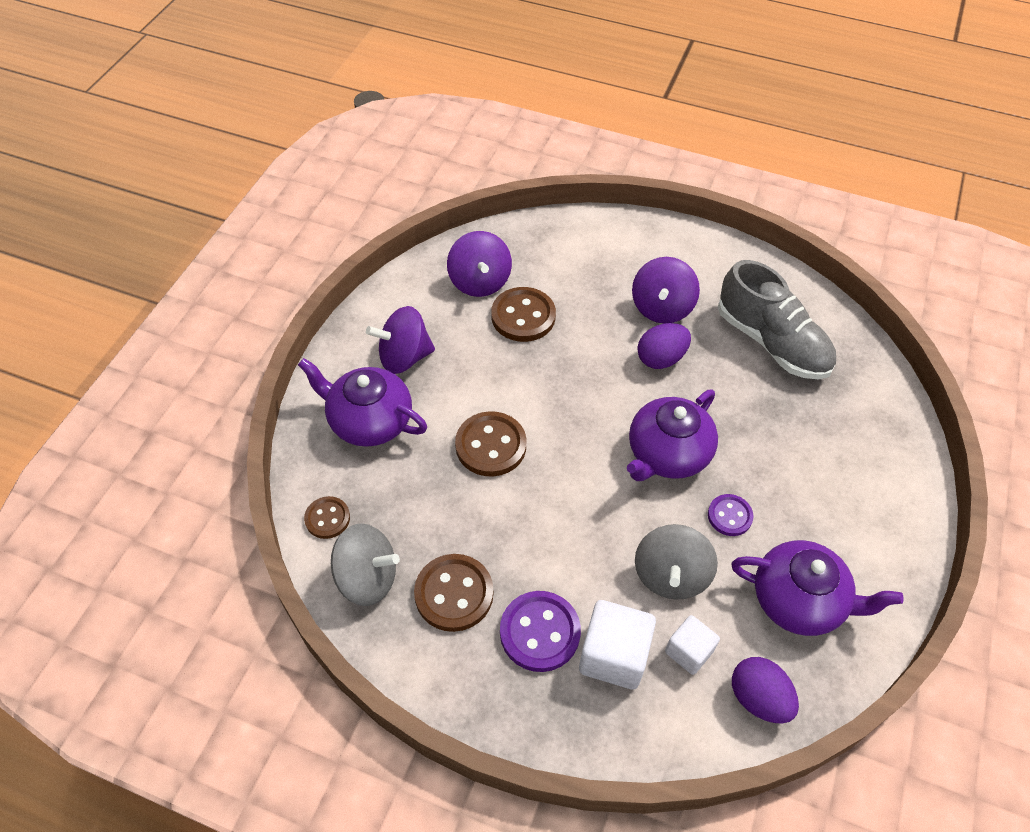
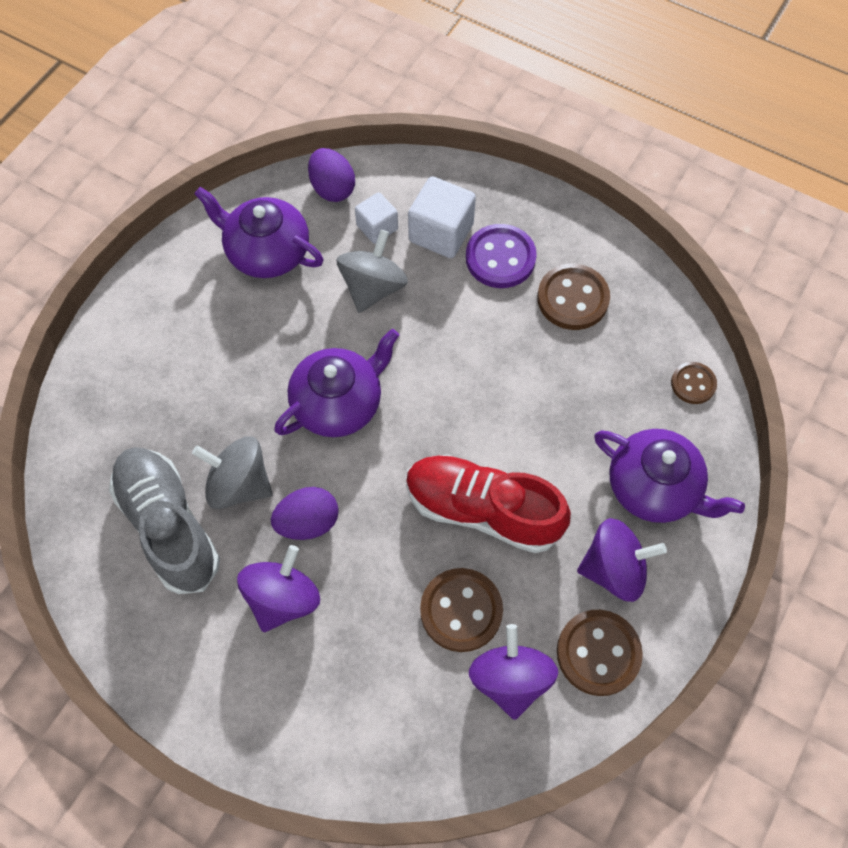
camera: 170 degrees left, 10 degrees up
grey spinning top [331,523,400,606] -> grey spinning top moved to [192,436,273,509]
brown button [455,411,527,476] -> brown button moved to [557,610,643,696]
purple button [708,494,754,536] -> none
none -> red shoe [406,455,571,553]

